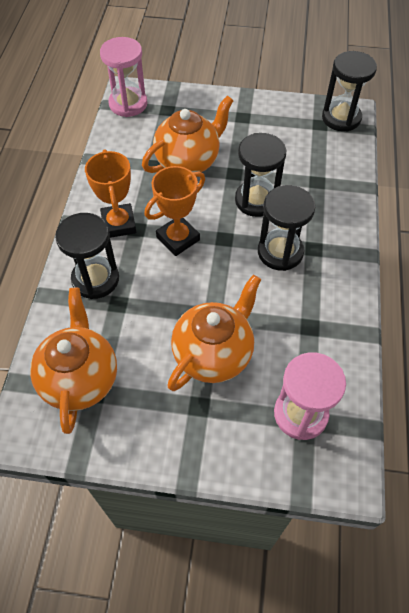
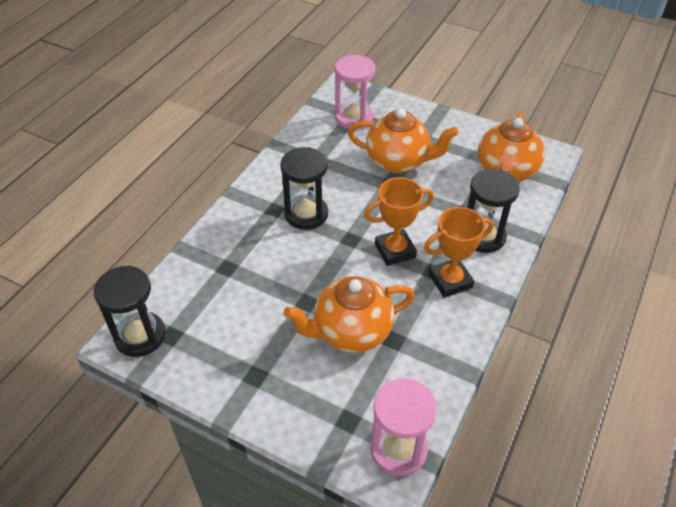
camera: 160 degrees left, 10 degrees down
orange trophy [85,149,136,238] -> orange trophy turned 60 degrees clockwise [424,207,494,298]
orange teapot [167,275,261,391] -> orange teapot turned 135 degrees counterclockwise [348,109,459,173]
black hourglass [235,133,286,217] -> none

